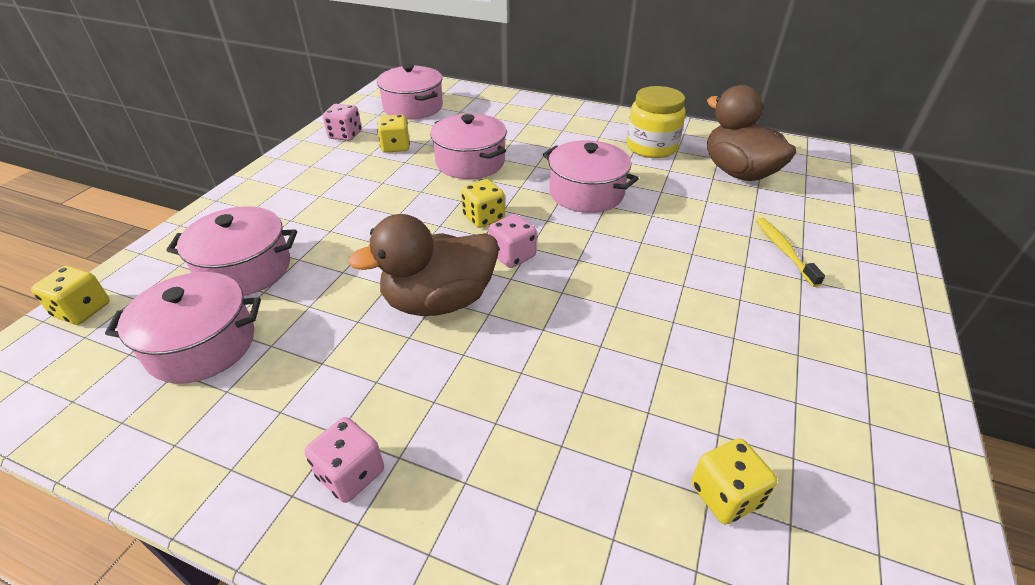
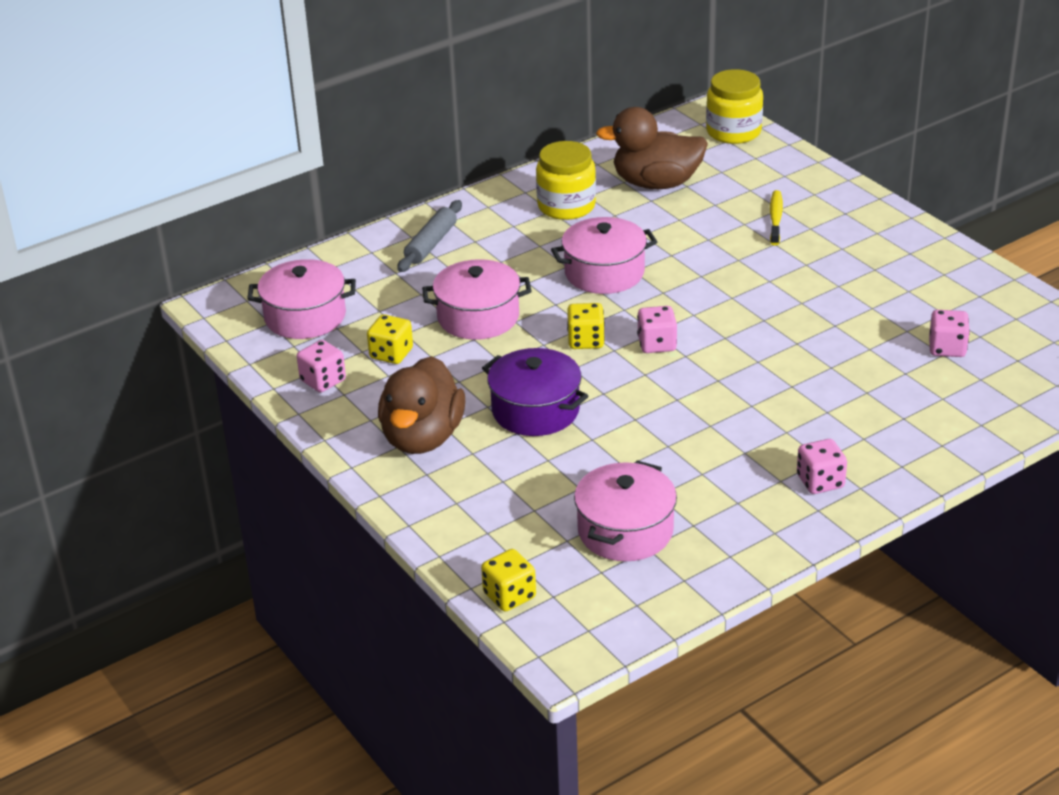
camera: 55 degrees left, 5 degrees down
pink pot [166,206,297,296] -> none
brown duck [348,214,499,316] -> brown duck moved to [378,356,465,454]
yellow dice [691,438,777,525] -> pink dice [929,310,970,357]
yellow toothbrush [756,218,825,287] -> yellow toothbrush turned 75 degrees clockwise [770,190,783,245]
none -> grey rolling pin [397,200,462,272]
none -> purple pot [482,348,588,436]
none -> yellow jar [706,69,763,144]

